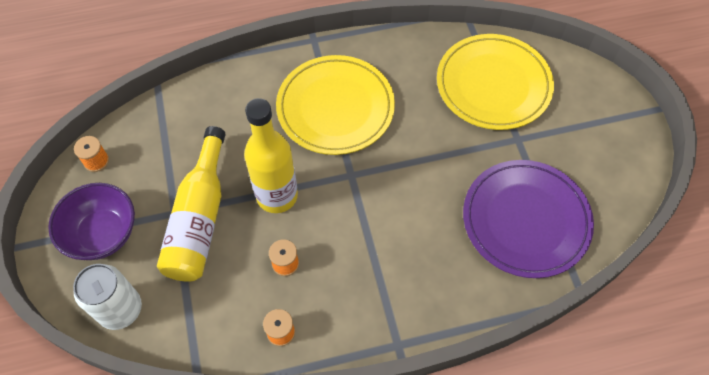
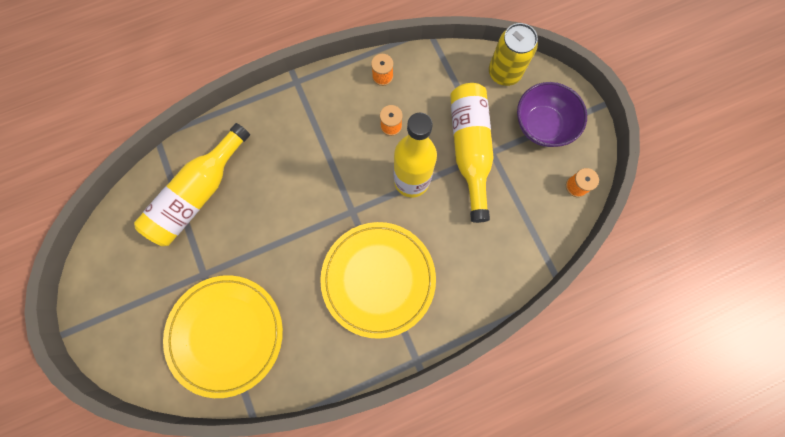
camera: 170 degrees right, 15 degrees up
white can [73,264,142,330] -> yellow can [489,23,538,86]
purple plate [463,160,594,278] -> yellow bottle [134,123,250,246]

